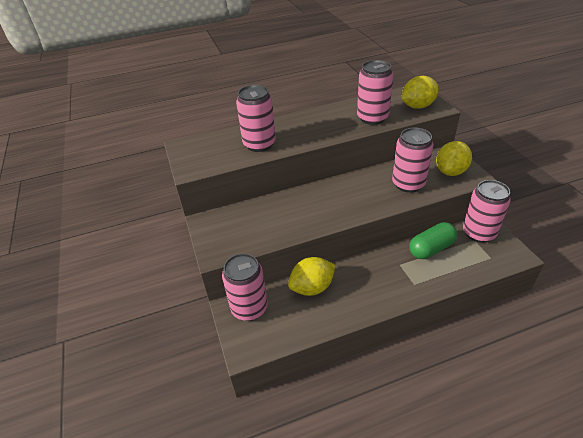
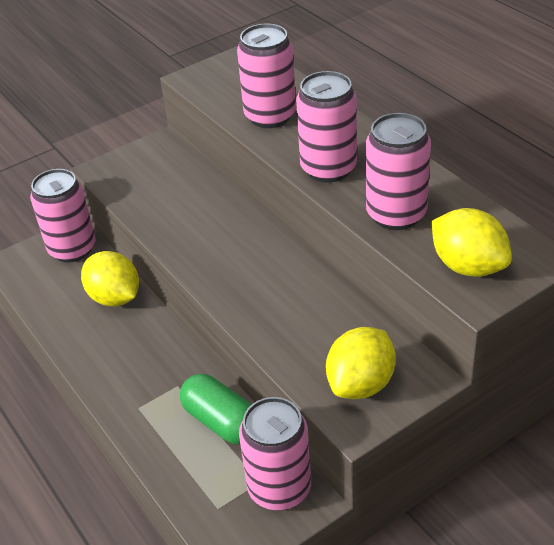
camera: 75 degrees right, 0 degrees up
pink can [392,128,433,193] -> pink can moved to [296,71,357,183]
yellow lemon [436,141,472,176] -> yellow lemon turned 75 degrees counterclockwise [326,327,396,399]

